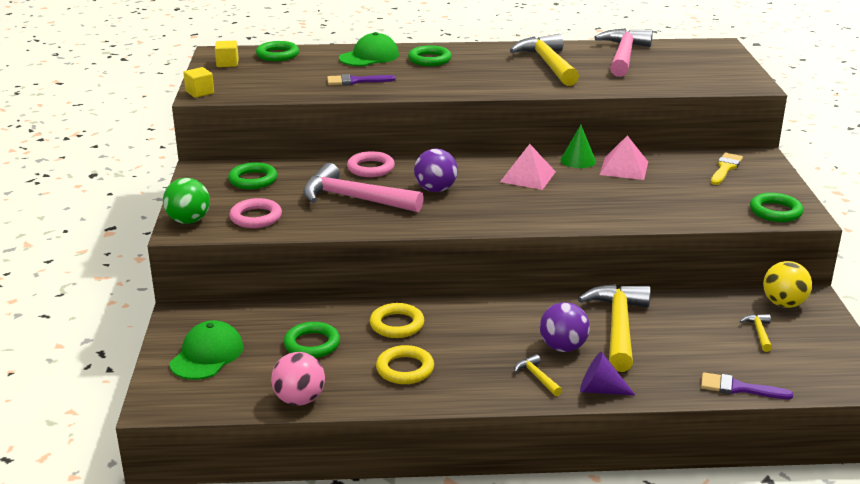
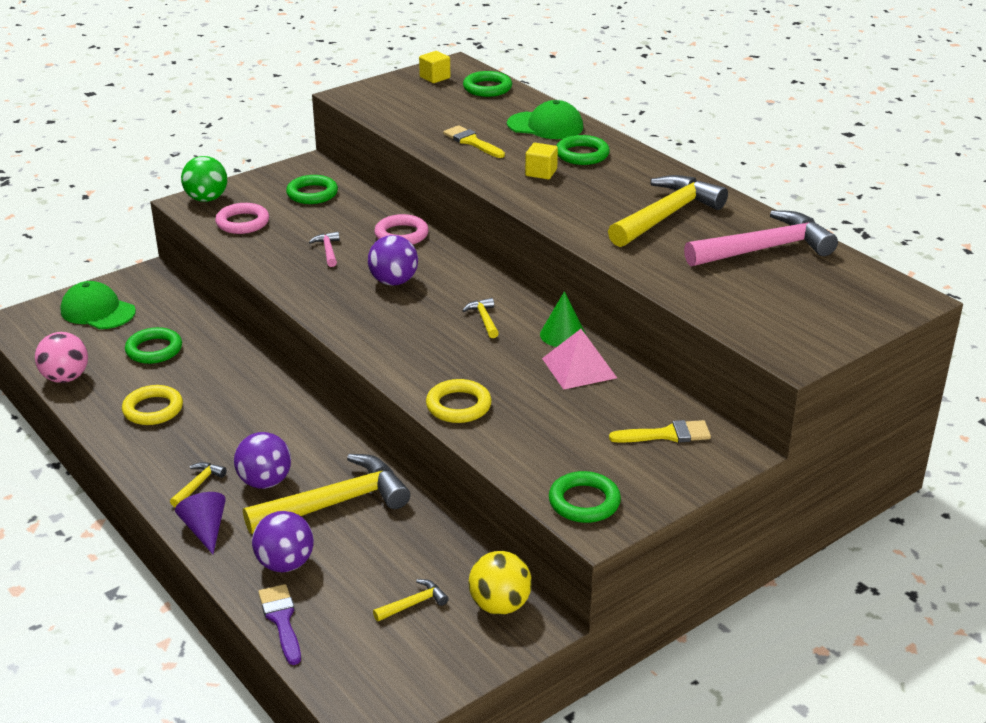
camera: 55 degrees right, 5 degrees up
green cap [169,320,244,380] -> green cap turned 135 degrees counterclockwise [60,281,136,329]
yellow cube [183,67,214,98] -> yellow cube moved to [525,143,558,179]
pink hammer [303,163,424,212] -> pink hammer [309,232,340,267], size x0.43
purple brush [327,74,396,85] -> yellow brush [443,125,505,158]
yellow ring [370,303,424,338] -> yellow ring moved to [426,379,492,423]
pink pyramid [500,144,556,190] -> yellow hammer [462,298,499,338]
none -> purple ball [252,511,314,572]

